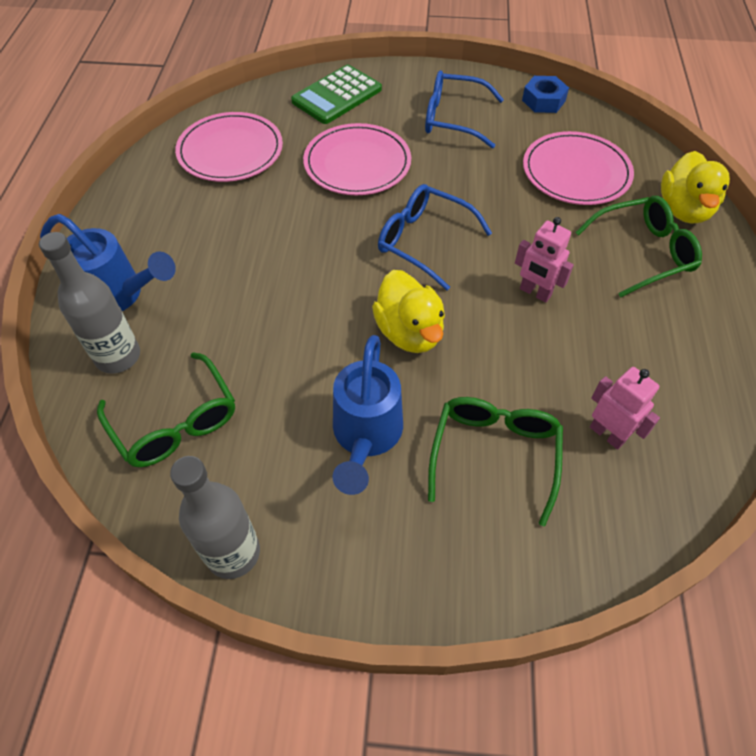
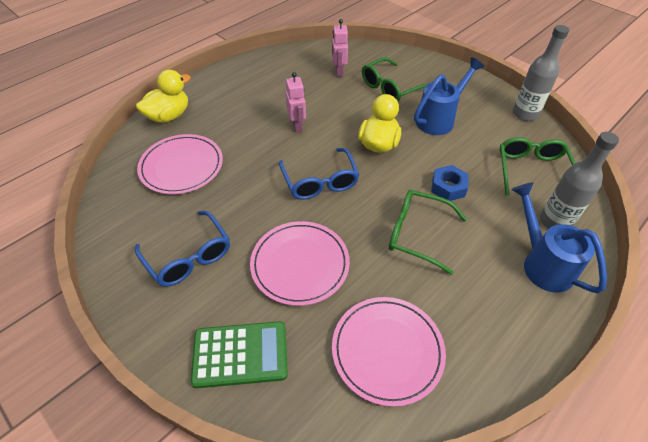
camera: 140 degrees left, 5 degrees down
blue nut [522,76,569,113] -> blue nut moved to [431,165,469,201]
green glasses [575,196,702,297] -> green glasses moved to [389,190,467,275]

